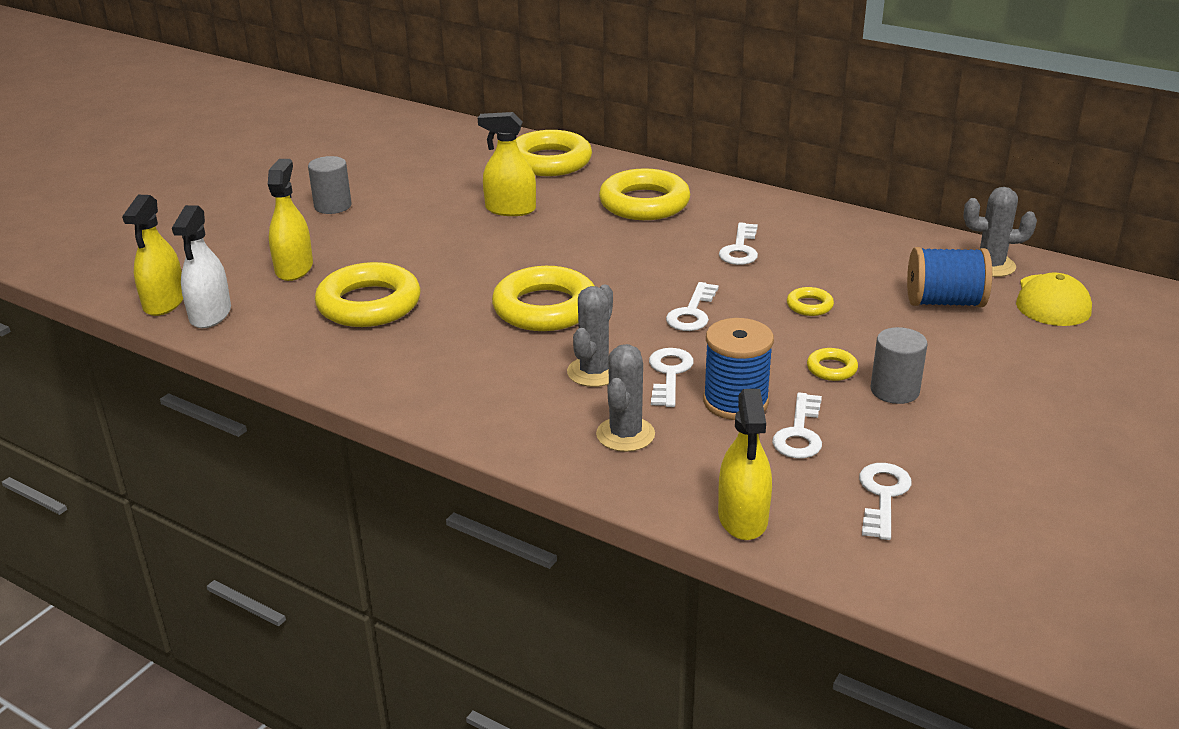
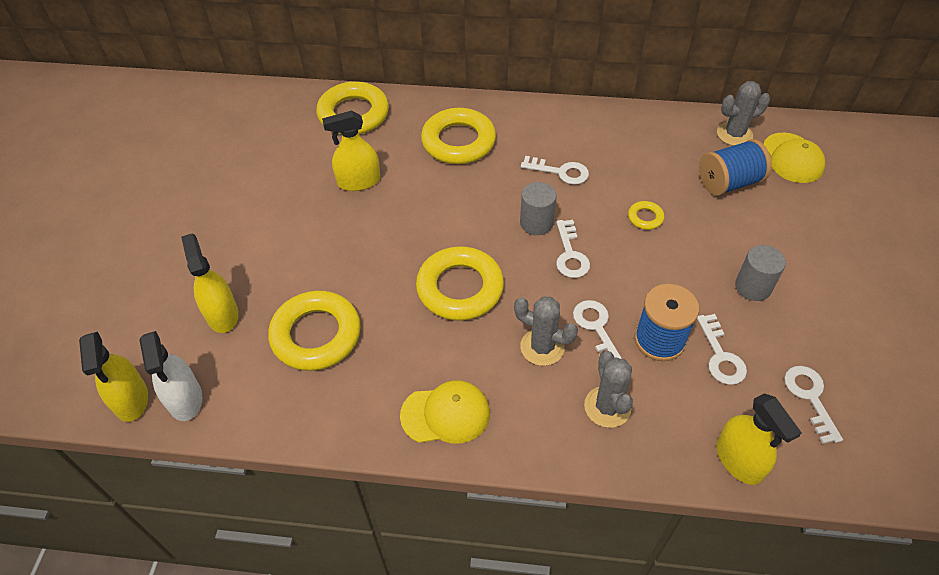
camera: 25 degrees left, 20 degrees up
grey cylinder [308,156,352,214] -> grey cylinder moved to [520,182,557,235]
grey cactus [567,285,613,387] -> grey cactus turned 60 degrees counterclockwise [514,297,578,366]
white key [719,222,758,265] -> white key turned 60 degrees counterclockwise [521,156,589,185]
yellow ring [807,348,858,381] -> none
none -> yellow cap [400,380,490,444]

